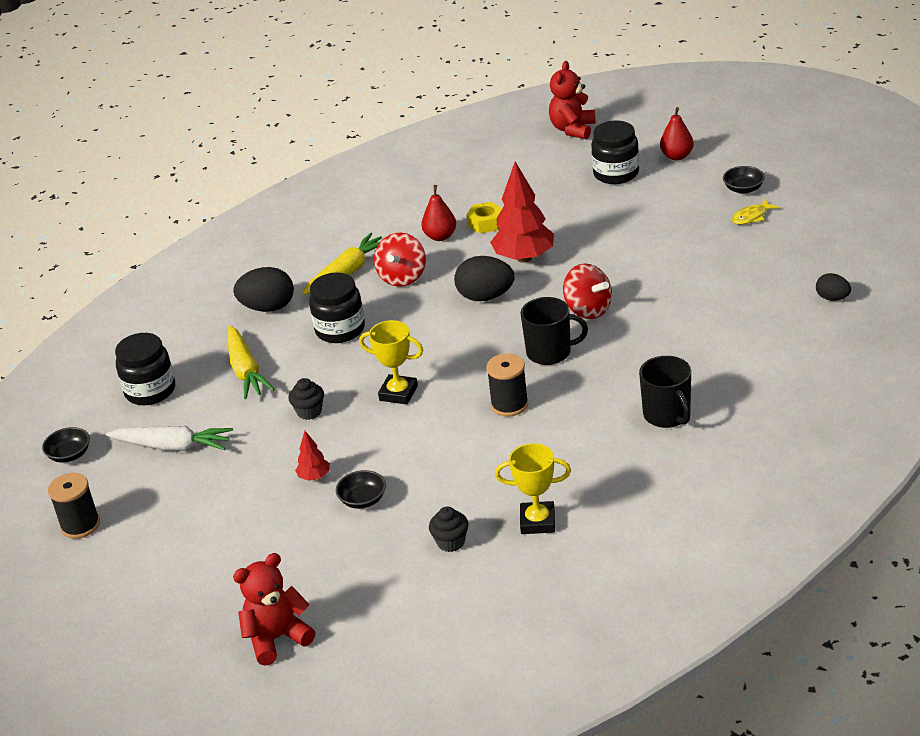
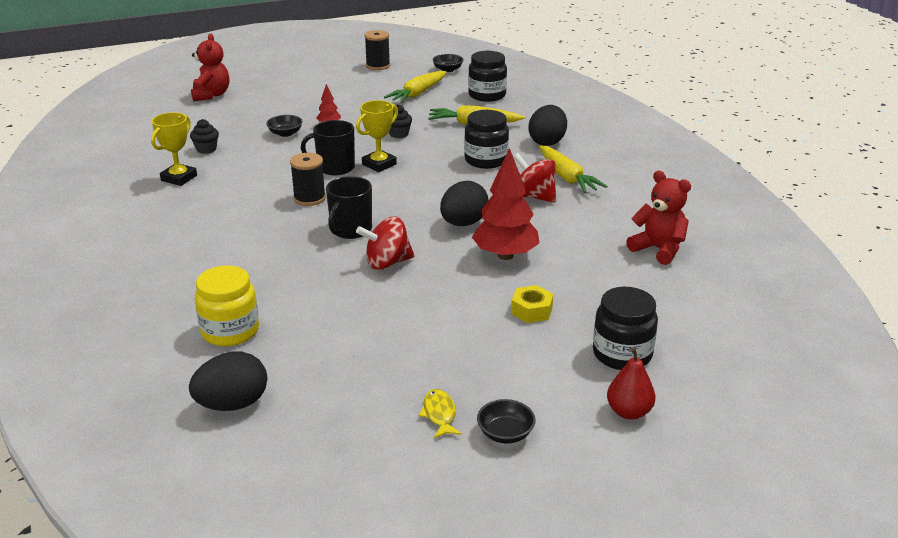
camera: 110 degrees right, 5 degrees down
white carrot [106,426,233,451] -> yellow carrot [384,71,446,103]
red pear [422,185,456,241] -> none
yellow nut [466,202,502,234] -> yellow nut moved to [511,285,553,323]
red teddy bear [549,61,596,139] -> red teddy bear moved to [626,171,691,265]
black mug [639,356,691,428] -> black mug moved to [301,120,355,175]
black egg [816,273,851,301] -> black egg [189,351,267,411], size x1.73
none -> yellow jar [195,266,259,346]

